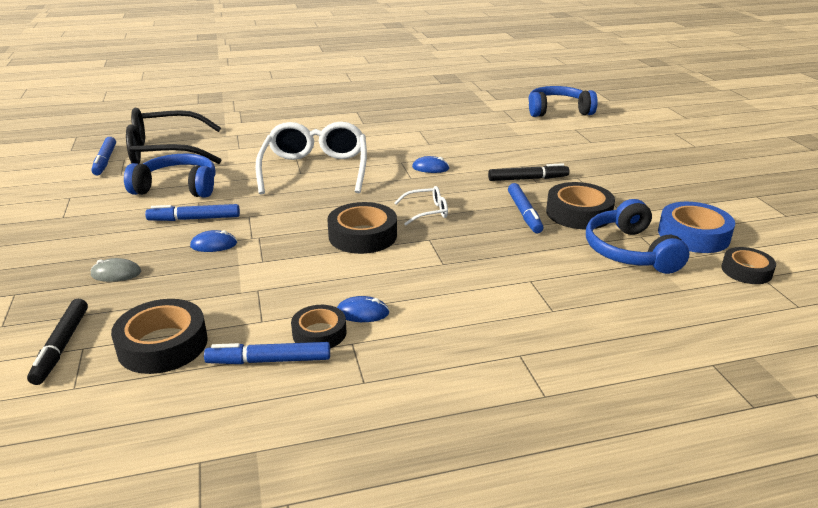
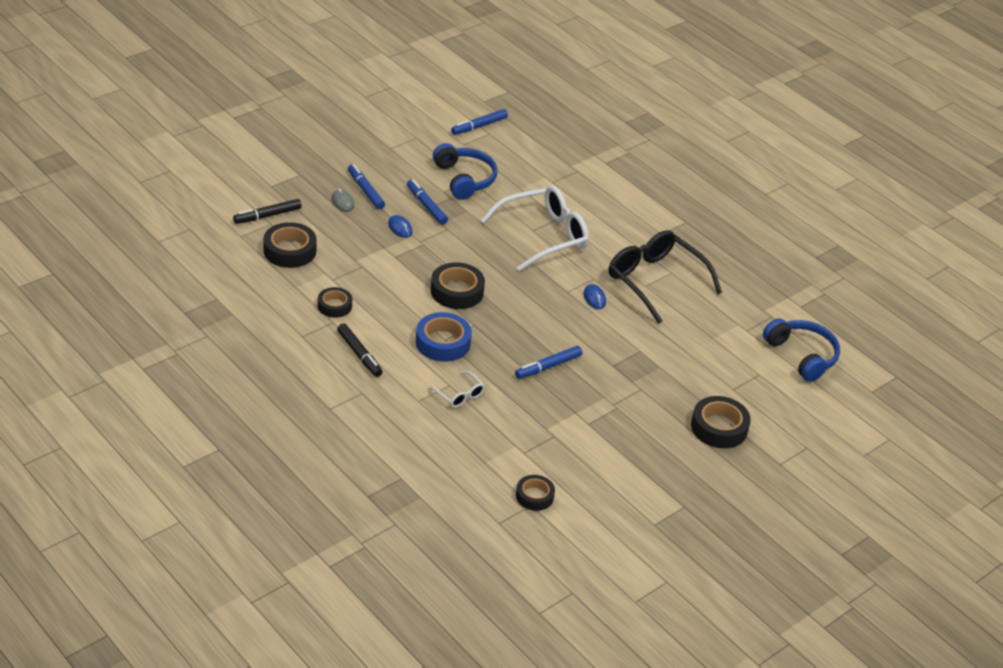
camera: 60 degrees right, 10 degrees up
black glasses [126,108,221,164] -> black glasses moved to [609,230,722,324]
blue marker [204,342,330,364] -> blue marker moved to [348,164,385,209]
blue mouse [337,296,390,322] -> none
white glasses [395,186,448,225] -> white glasses moved to [428,371,485,408]
black marker [488,163,569,181] -> black marker moved to [337,323,382,377]
black tape [546,182,615,229] -> black tape moved to [691,396,751,448]
blue headphones [586,199,690,274] -> none
blue tape [658,202,735,253] -> blue tape moved to [416,312,472,362]

